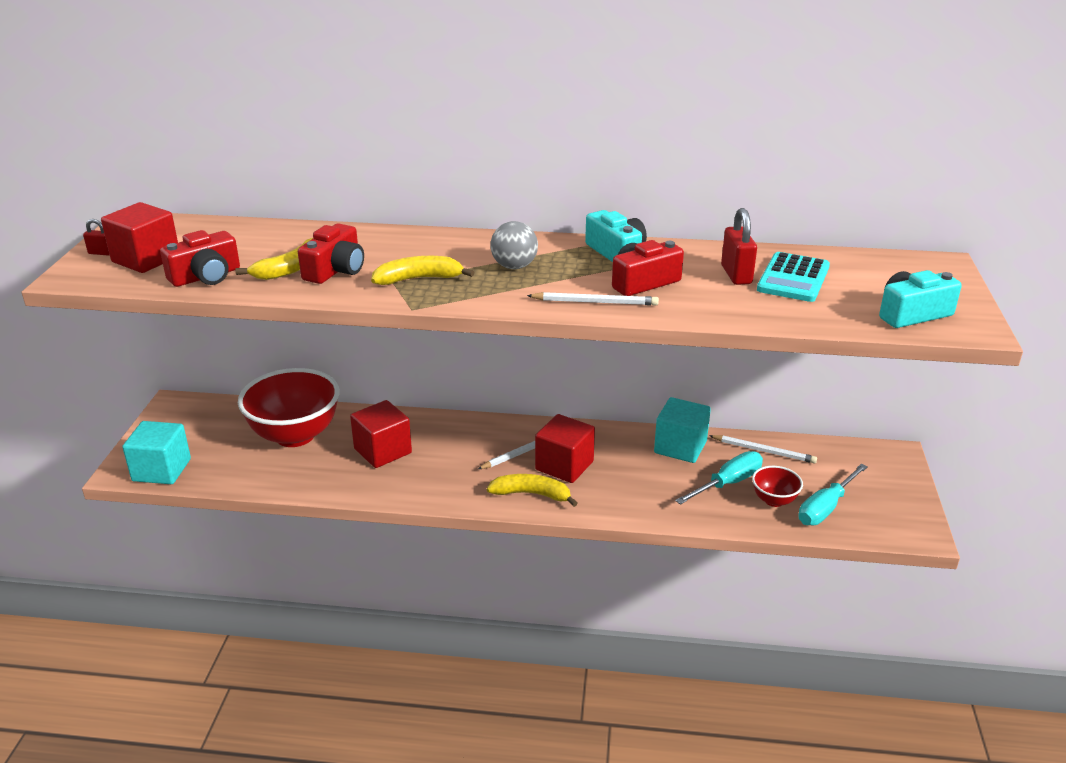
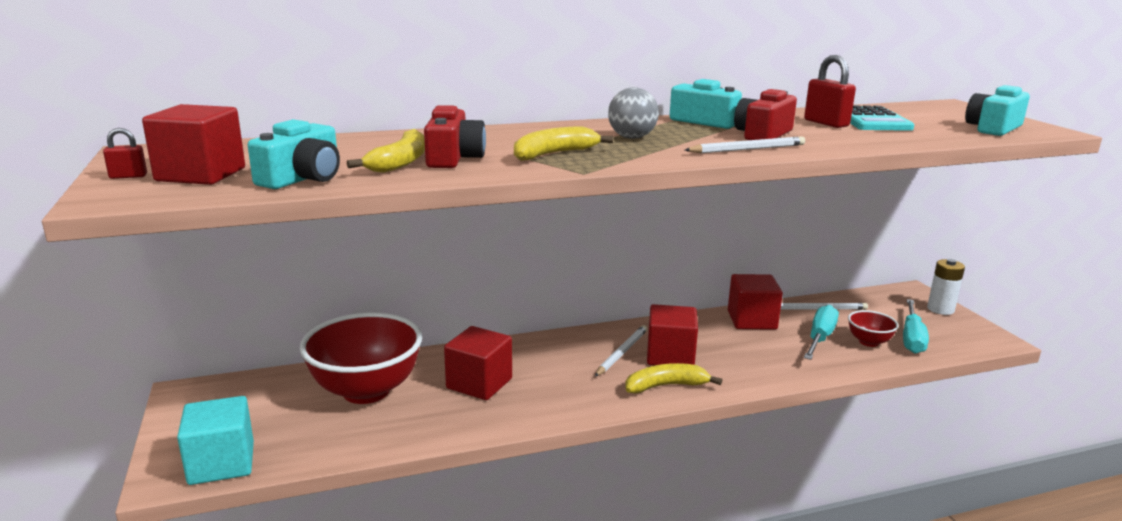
camera: 25 degrees left, 10 degrees down
red camera [160,230,240,287] -> turquoise camera [247,119,340,189]
turquoise cube [654,397,711,463] -> red cube [728,274,783,330]
none -> white battery [927,259,965,315]

